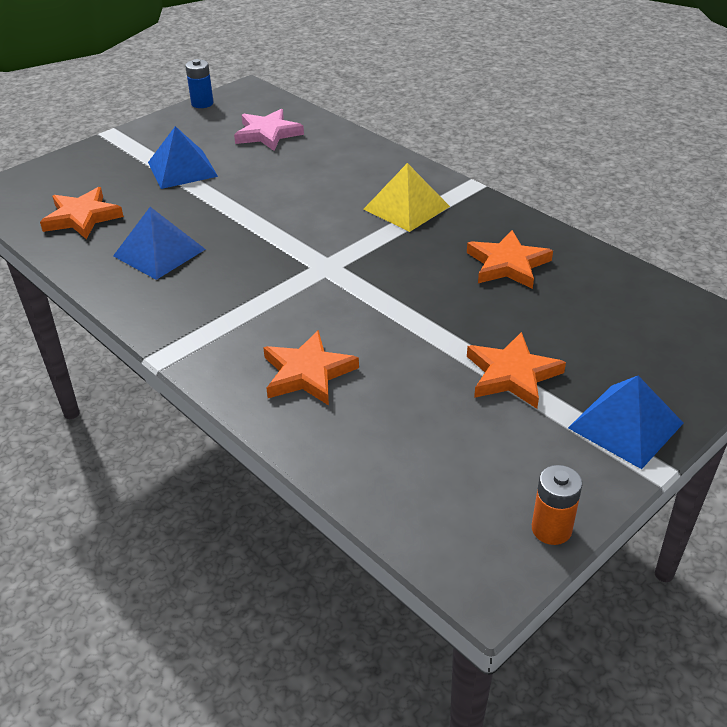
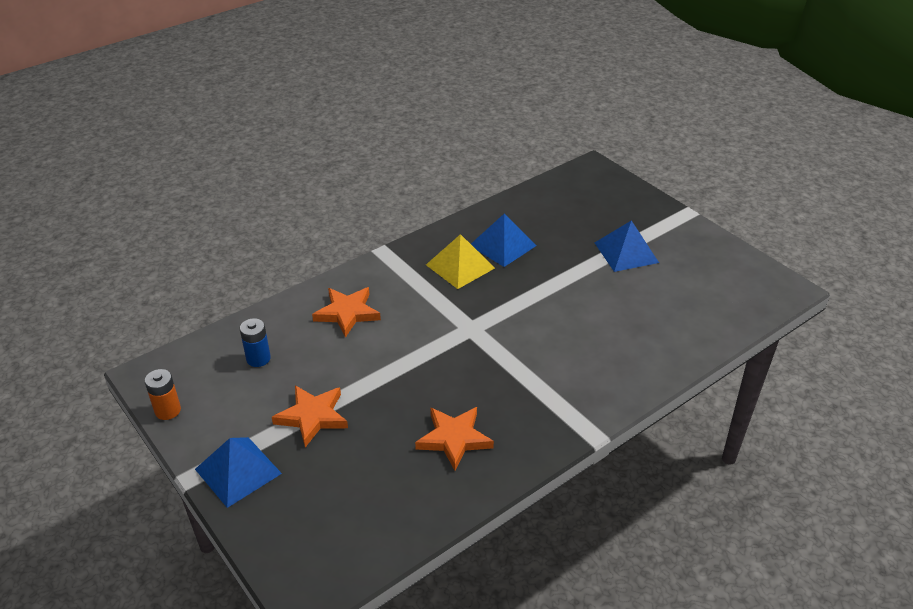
camera: 95 degrees right, 0 degrees up
orange star [40,187,124,239] -> none
blue battery [185,59,214,108] -> blue battery moved to [240,318,271,367]
pink star [234,109,304,151] -> none
yellow pyramid [364,163,450,232] -> yellow pyramid moved to [426,234,495,289]

